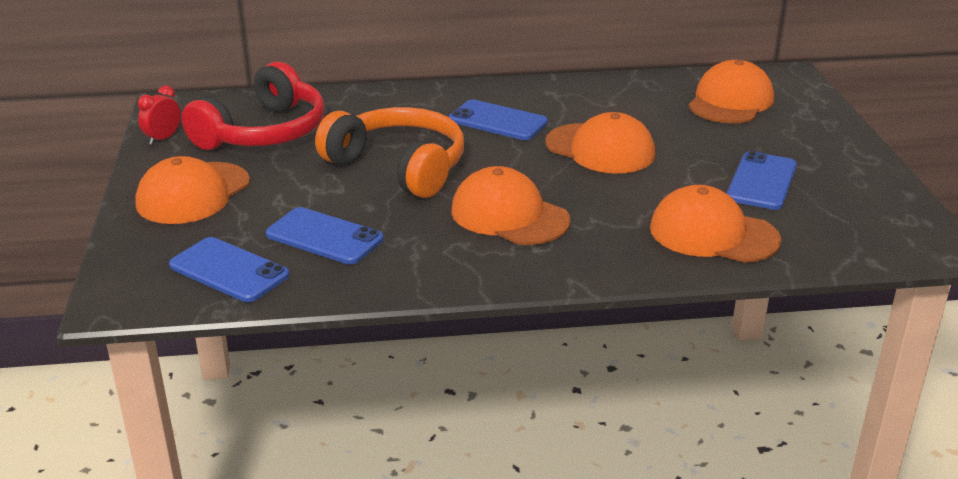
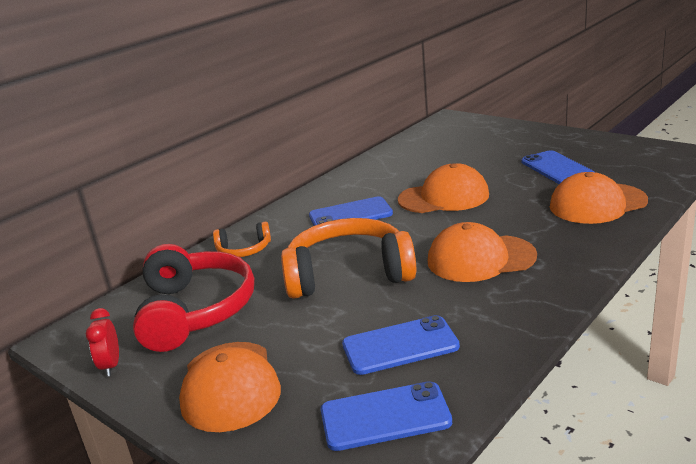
camera: 40 degrees left, 5 degrees down
orange cap [688,60,774,123] -> none
none -> orange headphones [213,222,271,257]

